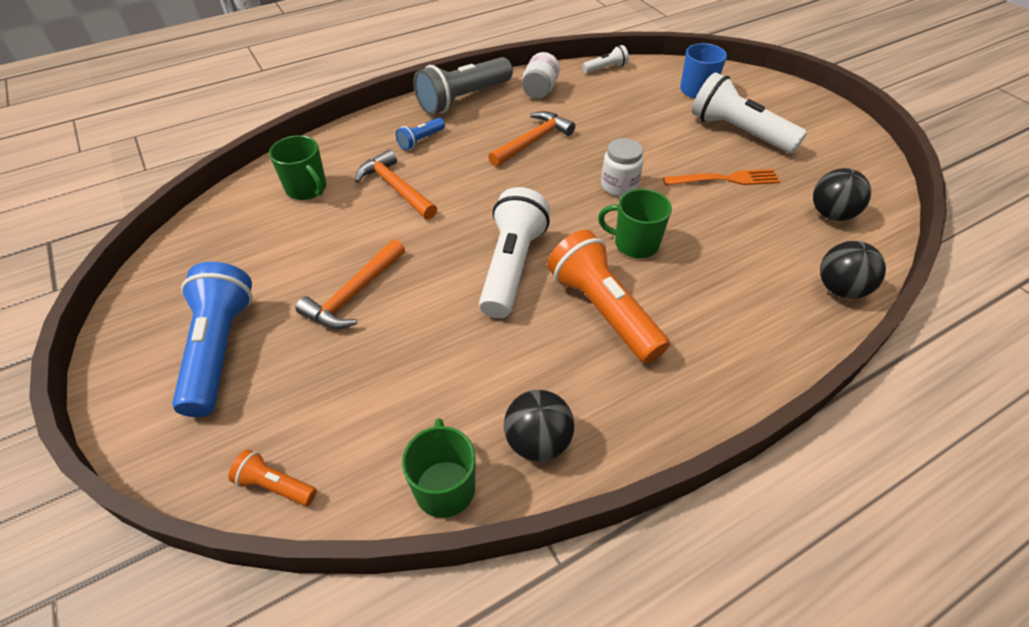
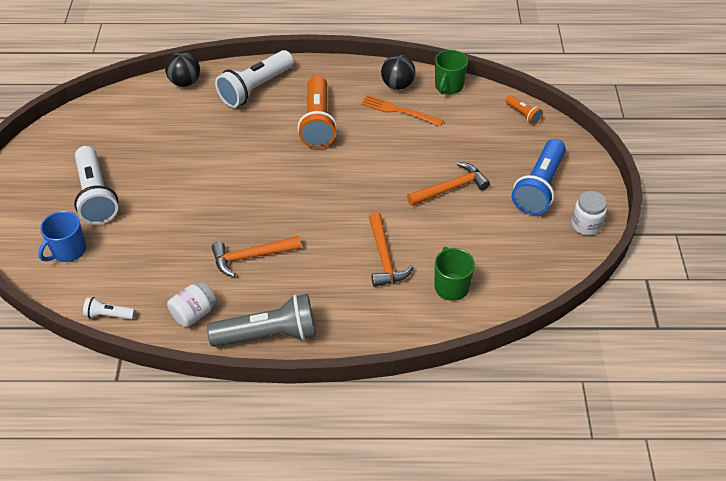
camera: 150 degrees left, 0 degrees up
blue flashlight [396,118,445,150] -> none
white flashlight [479,187,550,318] -> white flashlight moved to [215,50,294,108]
green mug [598,189,672,258] -> none
white jar [601,138,643,196] -> white jar moved to [571,191,607,235]
orange fork [663,169,780,186] -> orange fork moved to [361,95,444,126]
black ball [813,168,871,221] -> none

